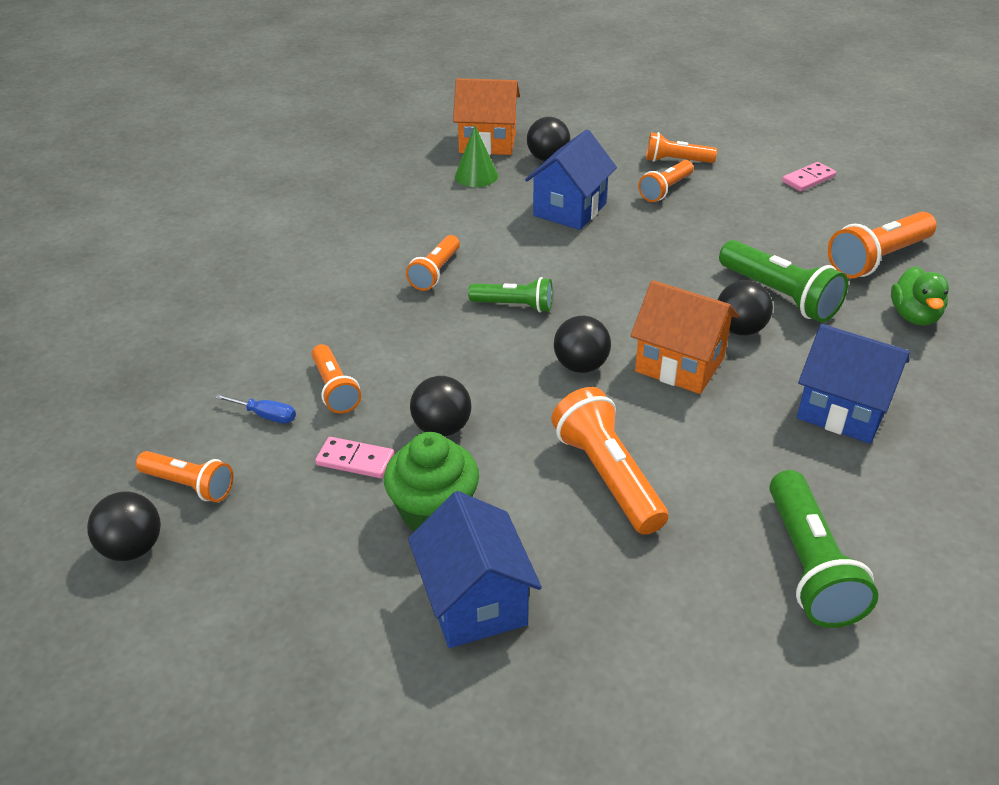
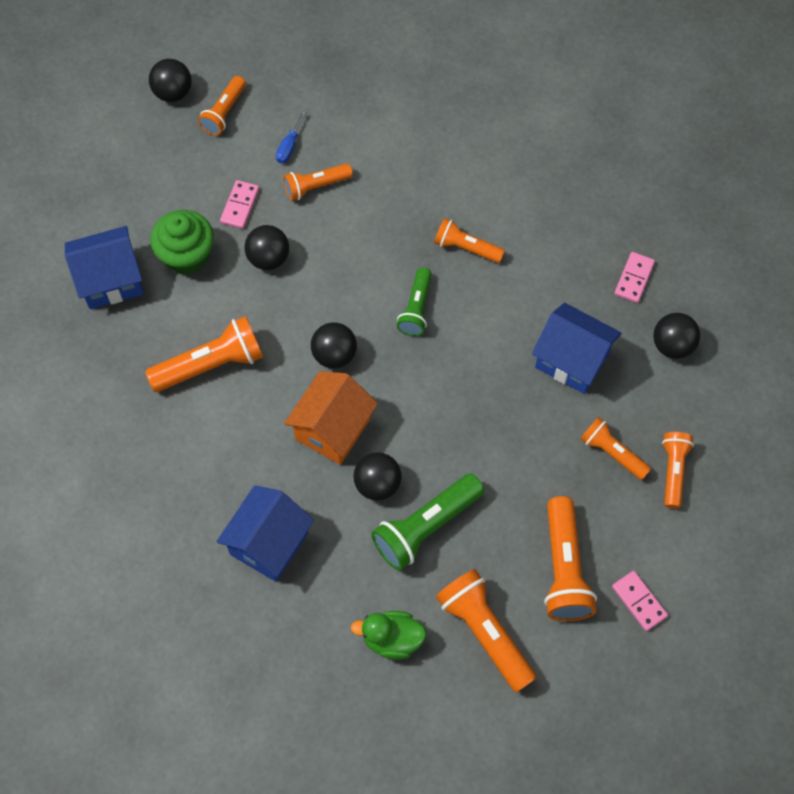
camera: 90 degrees right, 25 degrees up
orange house [453,78,520,155] -> none
green cone [455,126,498,187] -> pink domino [614,252,655,303]
green flashlight [769,470,878,628] -> none
none -> orange flashlight [544,496,597,621]

